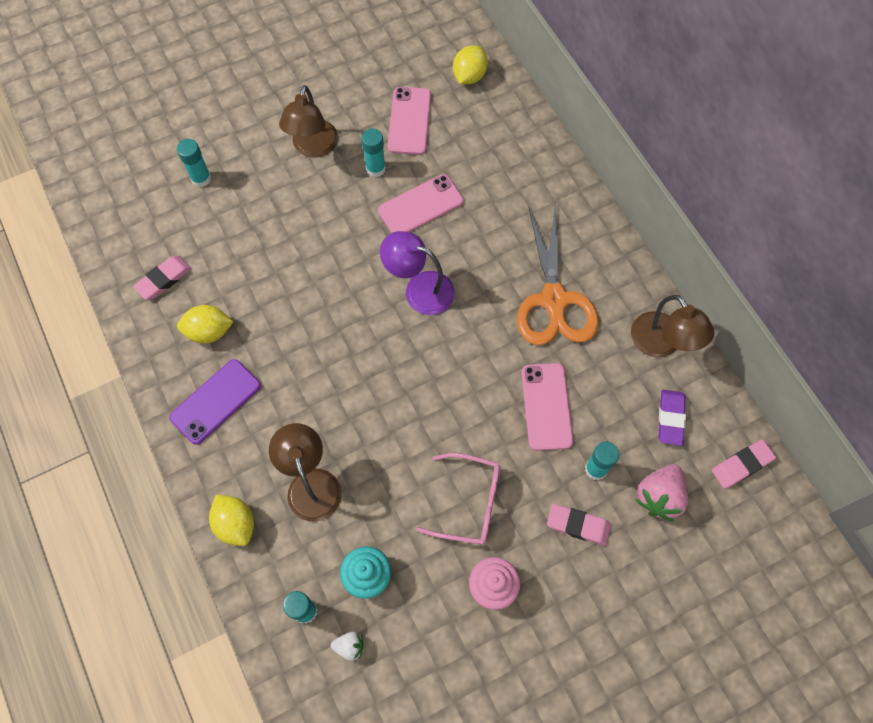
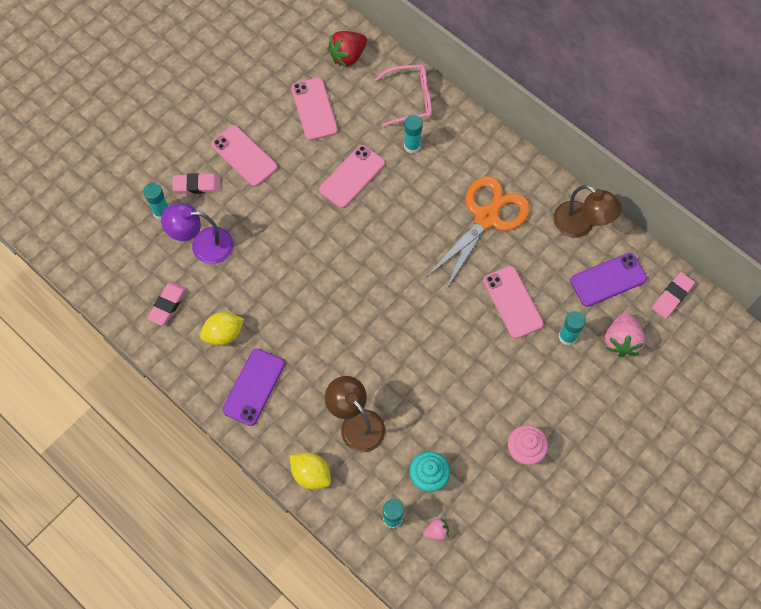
camera: 20 degrees left, 0 degrees up
brown lamp [279,85,338,157] -> pink phone [211,125,277,187]
white strawberry [331,631,363,661] -> pink strawberry [423,518,449,541]
turquoise glue stick [362,129,386,177] -> turquoise glue stick moved to [404,115,423,153]
purple lamp [380,231,455,315] -> purple lamp moved to [161,203,233,264]
pink glasses [416,453,500,544] -> pink glasses moved to [375,64,432,127]
yellow lemon [453,45,488,85] -> red strawberry [327,31,367,67]
orange scissors [517,204,599,345] -> orange scissors turned 120 degrees counterclockwise [426,176,530,290]
pink eraser [547,504,611,546] -> pink eraser moved to [173,173,220,194]
purple eraser [659,390,686,446] -> purple phone [570,253,647,307]

